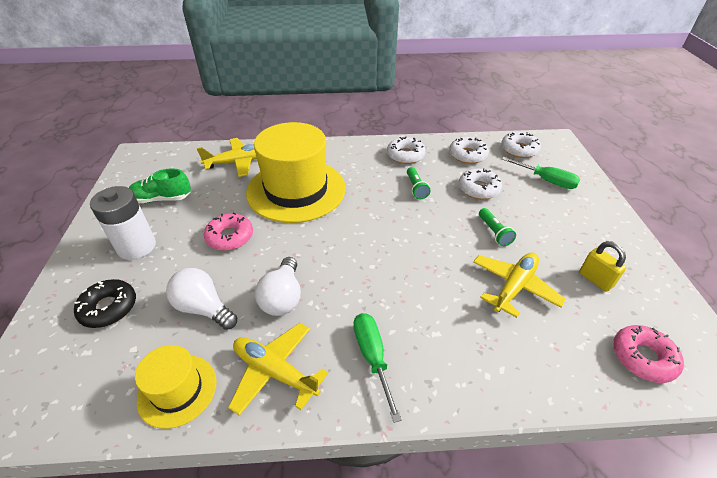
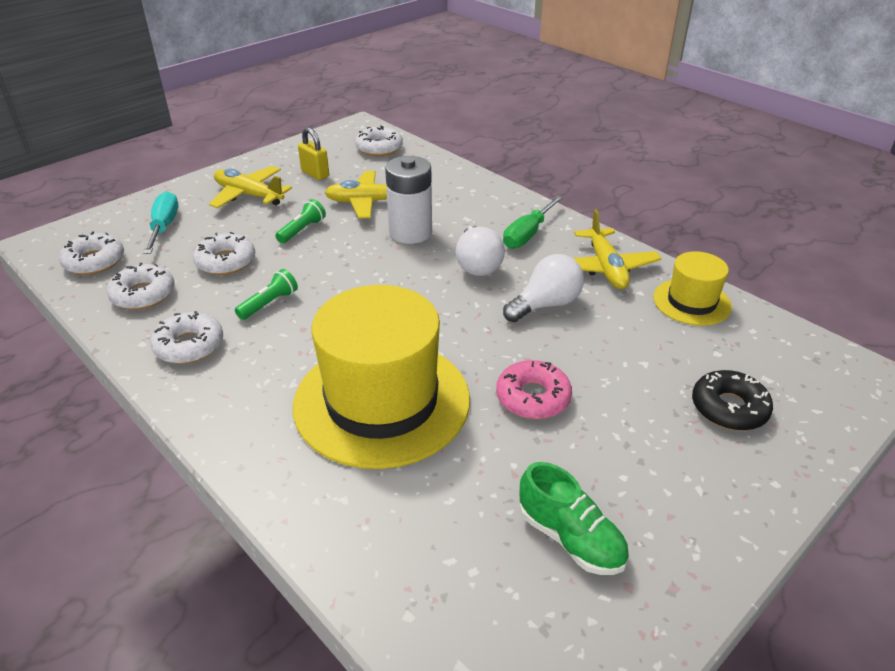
camera: 130 degrees left, 5 degrees down
white battery [90,186,156,260] -> white battery moved to [385,156,432,244]
white light bulb [166,268,237,330] -> white light bulb moved to [456,226,505,276]
yellow plane [197,138,257,177] -> yellow plane moved to [209,166,292,208]
green screwdriver [502,157,580,189] -> turquoise screwdriver [143,191,179,254]
yellow padlock [579,241,627,292] -> yellow padlock turned 60 degrees counterclockwise [298,127,329,180]
pink donut [613,325,684,383] -> white donut [355,125,403,156]

